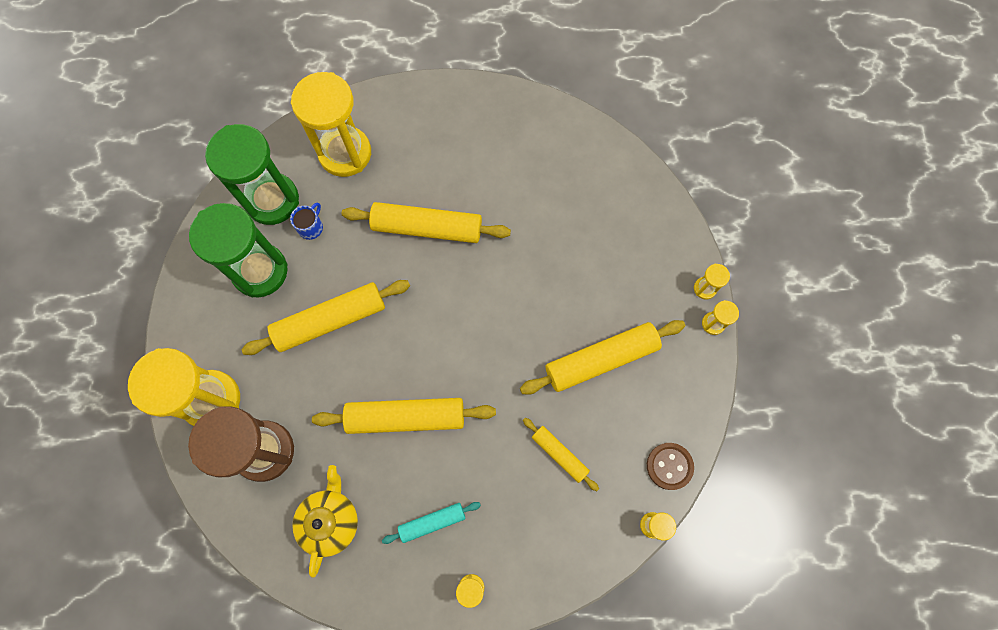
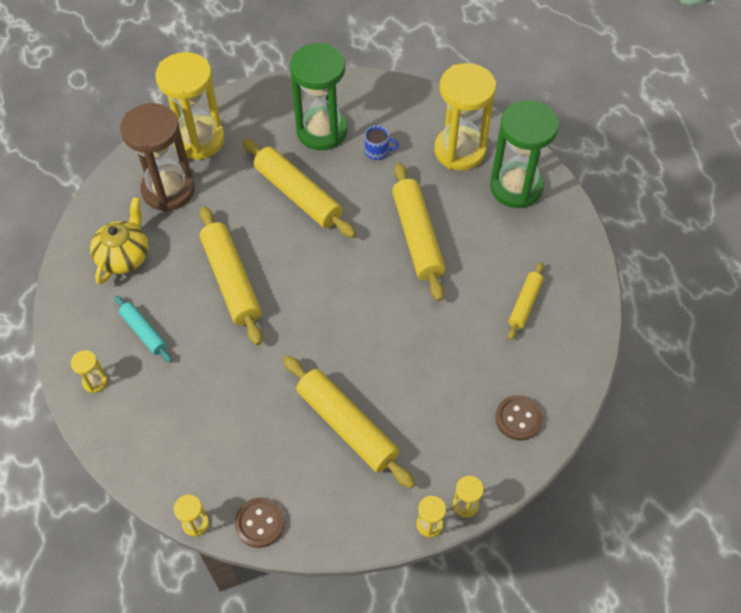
camera: 70 degrees right, 15 degrees down
green hourglass [205,124,299,225] -> green hourglass moved to [490,100,559,208]
yellow teapot [292,465,358,578] -> yellow teapot turned 60 degrees counterclockwise [90,197,149,285]
yellow rolling pin [523,418,599,491] -> yellow rolling pin moved to [508,262,544,340]
none -> brown button [495,395,543,441]

